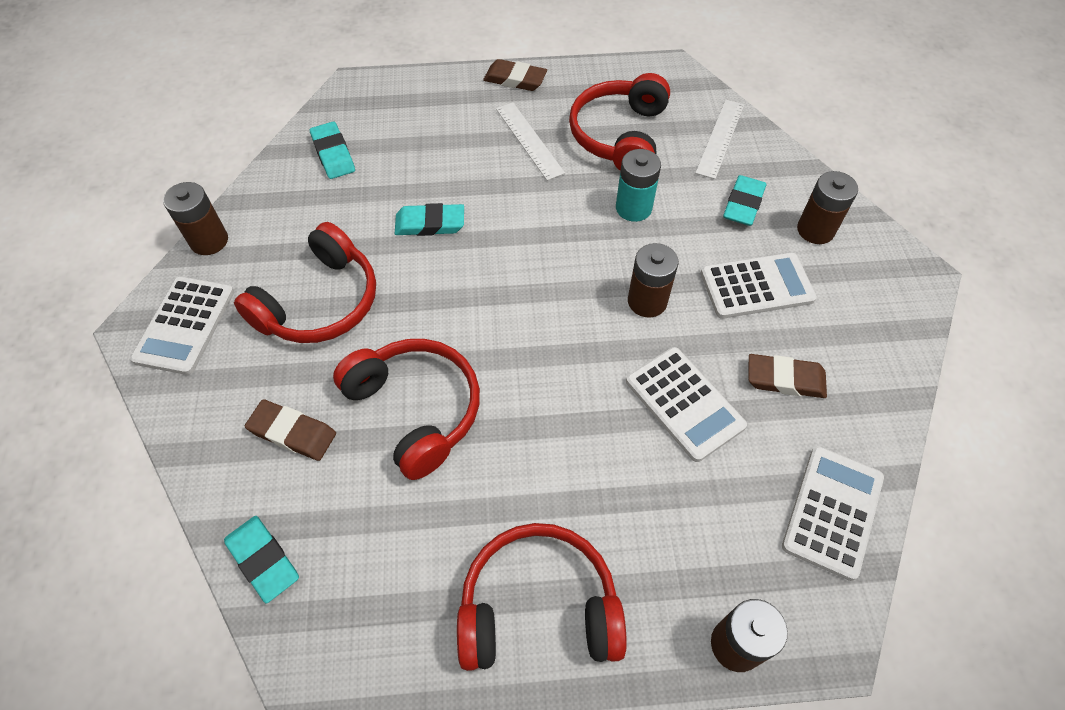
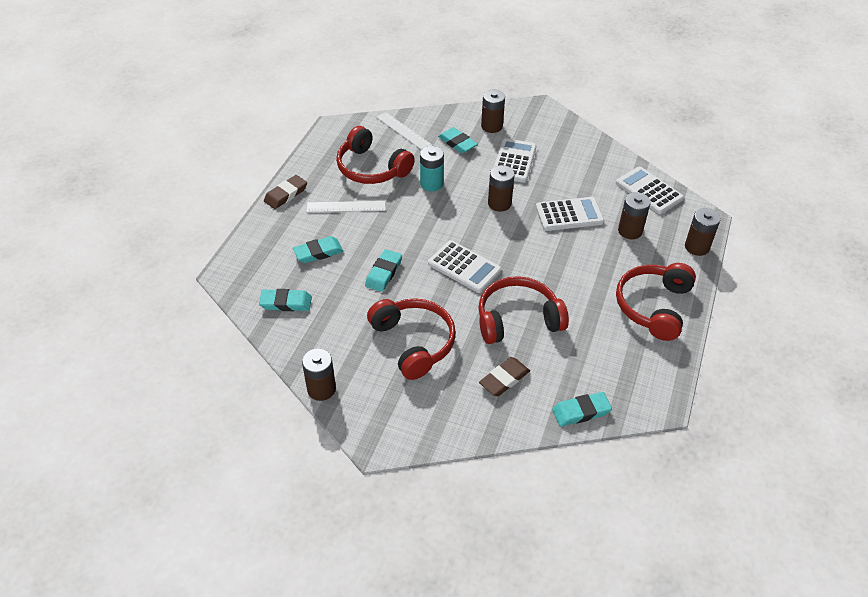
camera: 65 degrees left, 10 degrees down
white calculator [130,276,234,375] -> white calculator moved to [428,240,502,293]
brown eraser [748,354,827,398] -> none
none -> turquoise eraser [293,236,344,263]
none -> brown battery [618,192,651,239]

